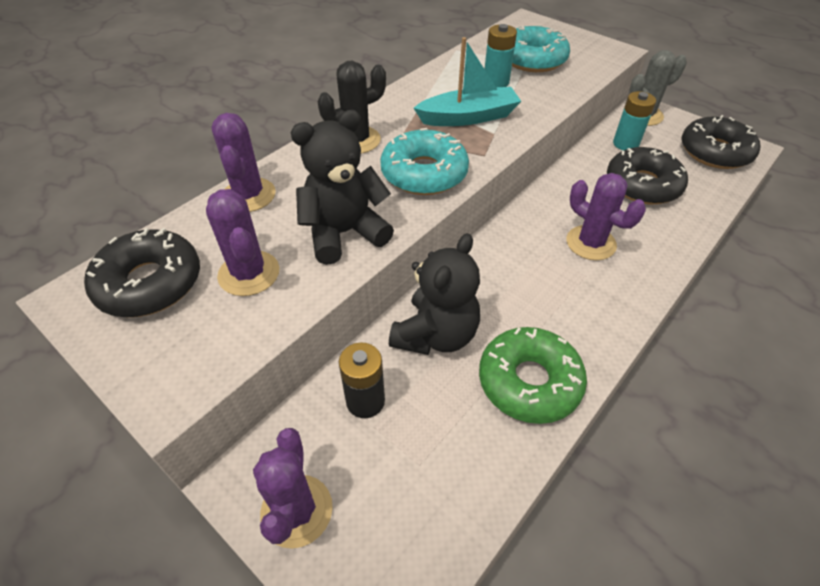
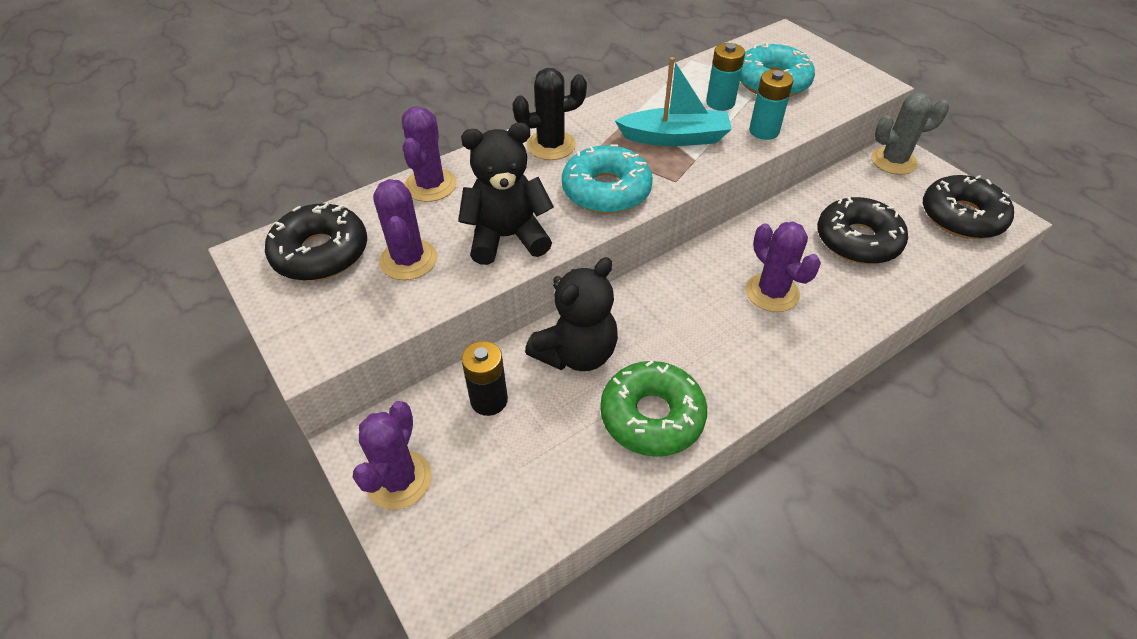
camera: 15 degrees right, 0 degrees up
turquoise battery [613,91,656,151] -> turquoise battery moved to [749,70,793,140]

